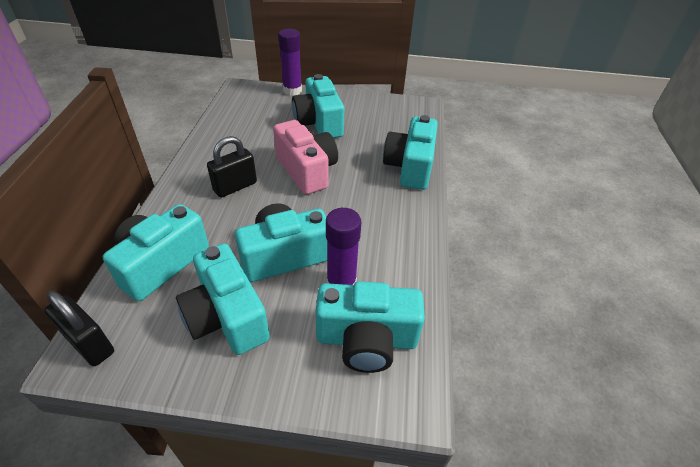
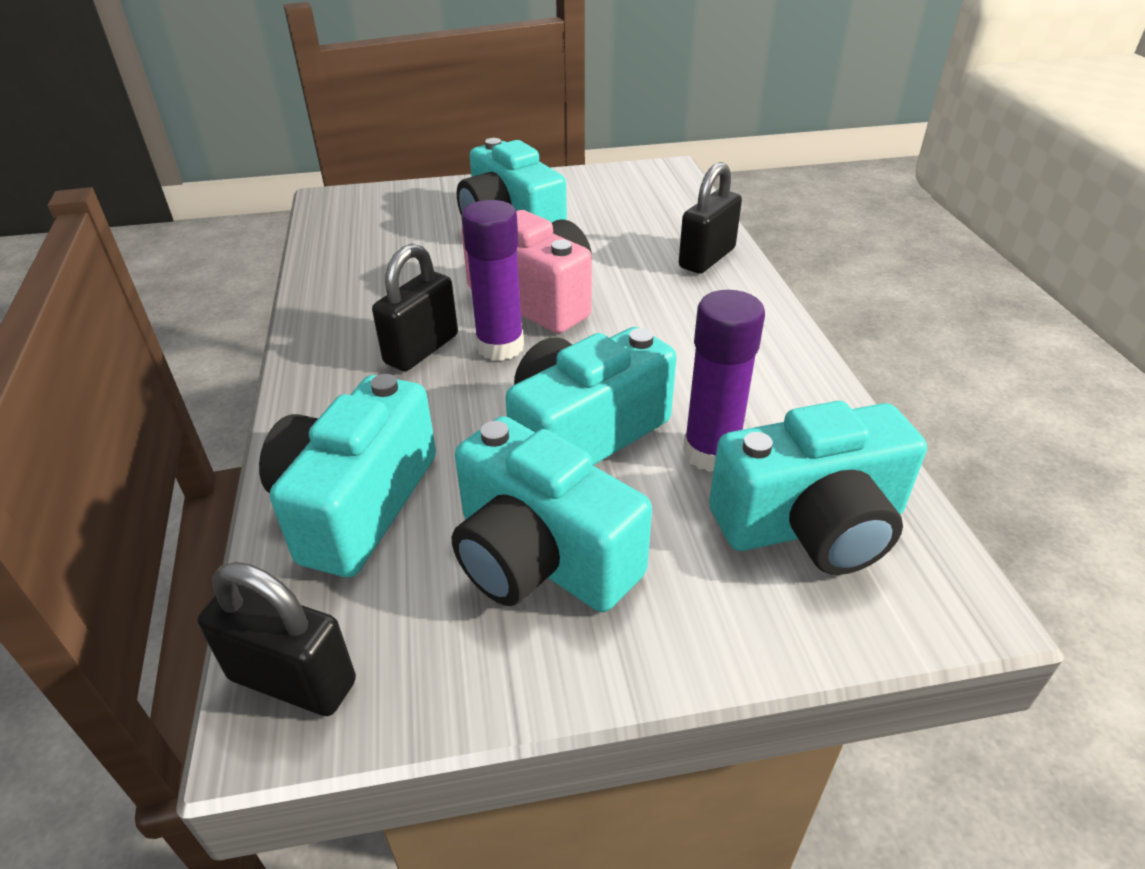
camera: 15 degrees left, 5 degrees down
purple glue stick [278,29,302,96] -> purple glue stick moved to [461,200,524,361]
turquoise camera [383,115,438,190] -> black padlock [679,162,742,274]

